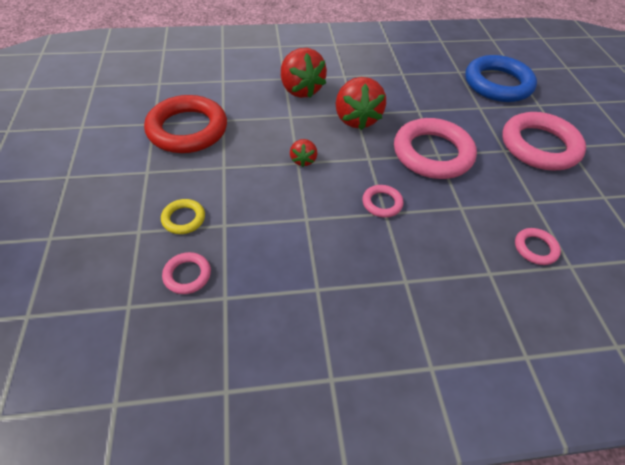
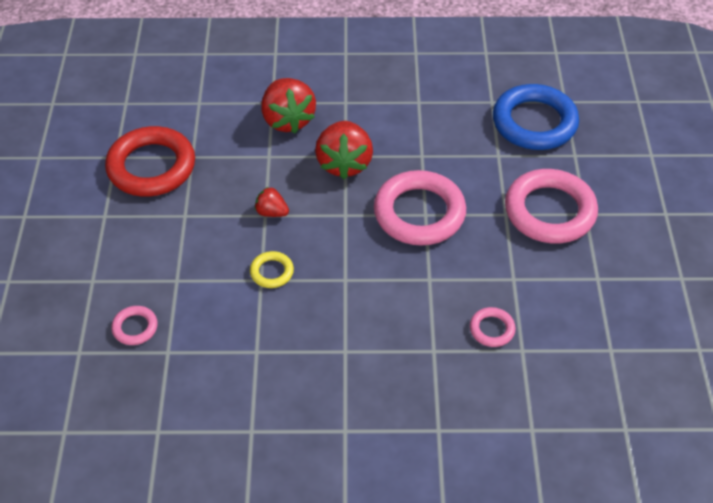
camera: 10 degrees right, 0 degrees up
yellow ring [161,199,205,234] -> yellow ring moved to [250,251,294,288]
red strawberry [290,139,317,167] -> red strawberry turned 105 degrees clockwise [255,187,289,217]
pink ring [362,185,404,218] -> none

